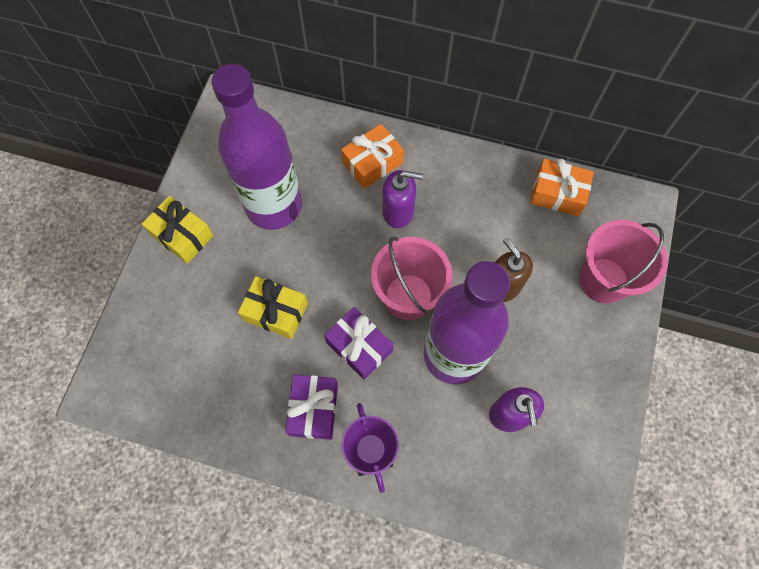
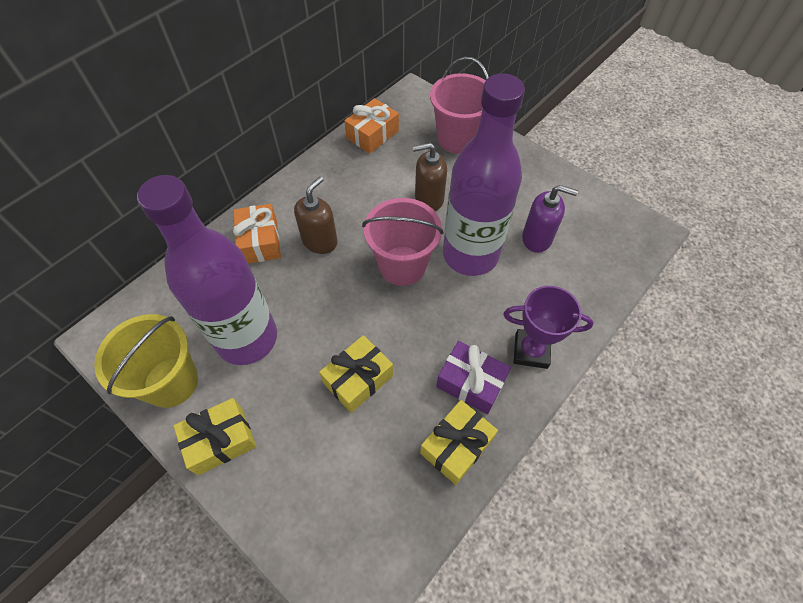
camera: 65 degrees left, 10 degrees down
purple gift [324,307,393,380] -> none
purple soap dispenser [383,170,423,228] -> brown soap dispenser [294,176,338,254]
none -> yellow bucket [94,314,198,408]
none -> yellow gift [420,400,498,485]

